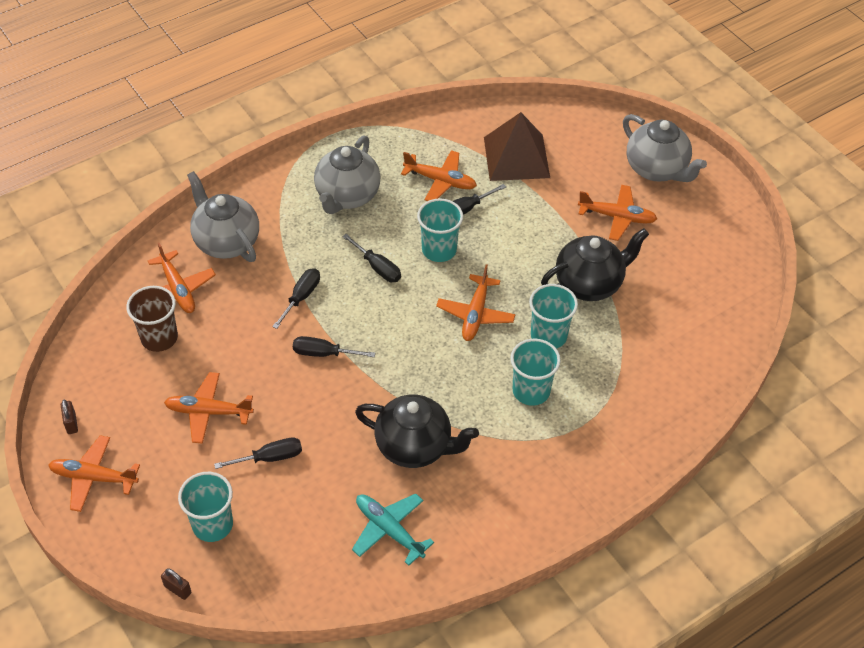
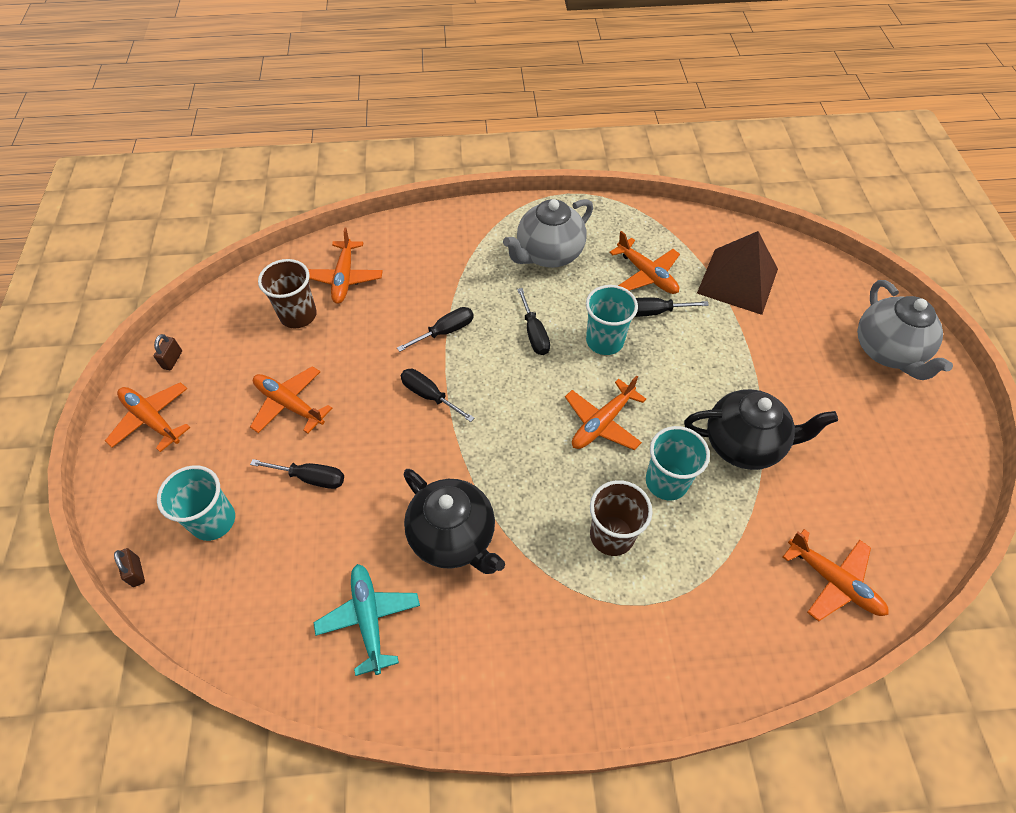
camera: 30 degrees right, 5 degrees up
grey teapot [187,171,259,262] -> none
turquoise cup [510,339,561,406] -> brown cup [590,480,652,556]
orange plane [578,185,657,241] -> orange plane moved to [783,529,889,621]

